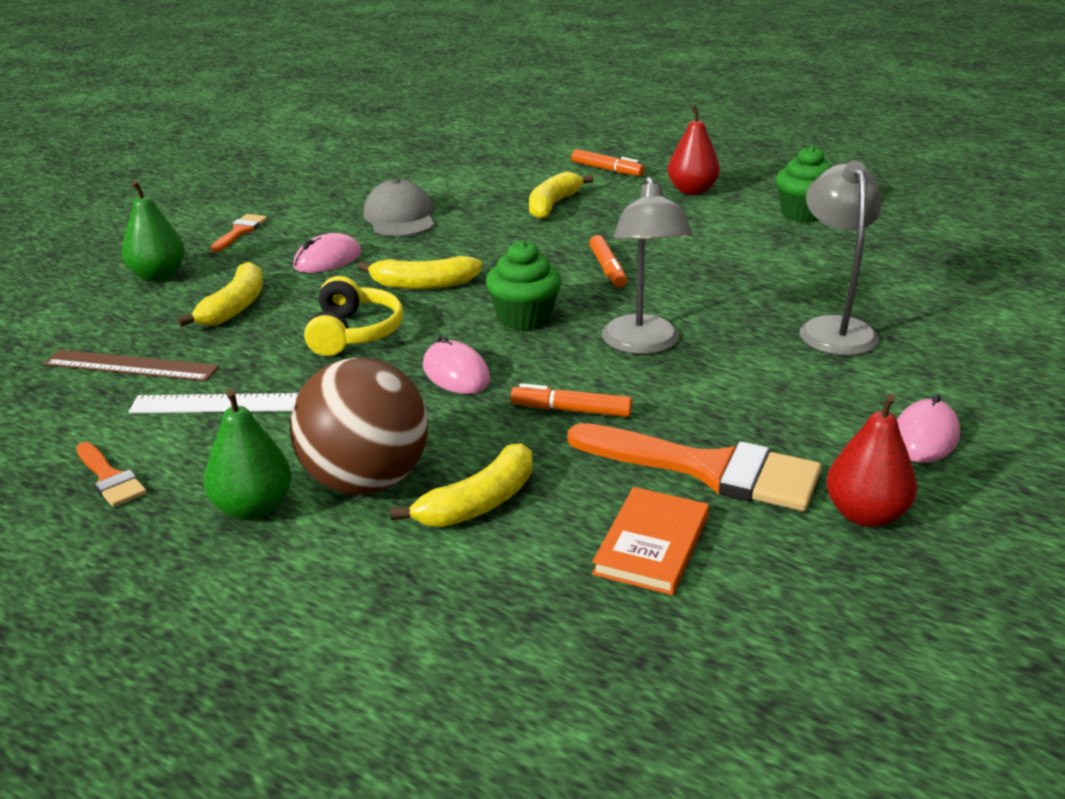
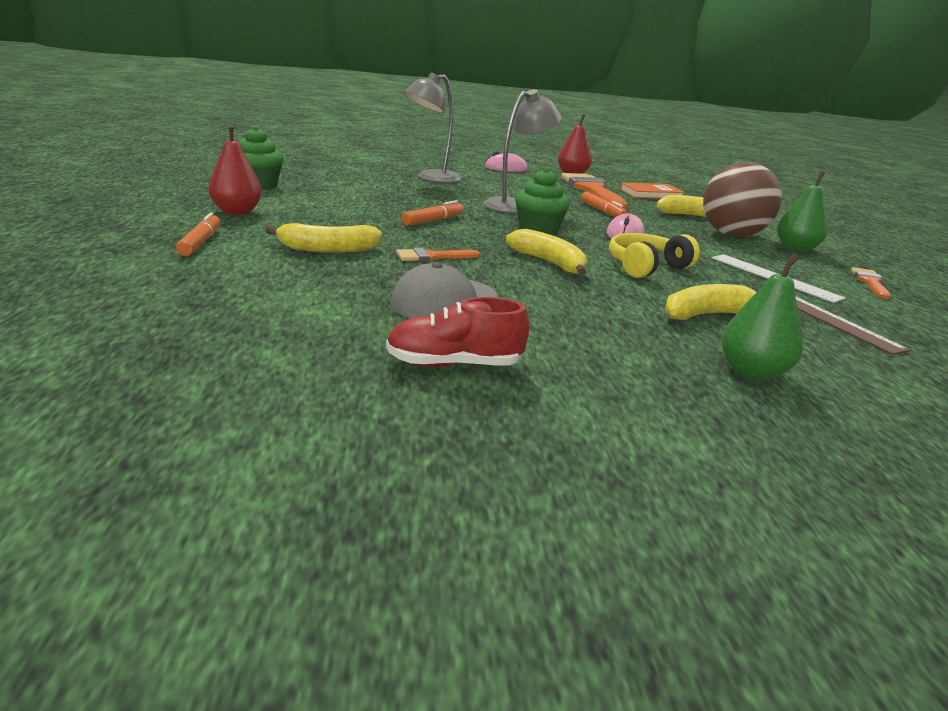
camera: 130 degrees left, 5 degrees down
orange brush [211,214,267,252] -> orange brush moved to [396,248,480,261]
pink mouse [293,233,361,273] -> none
none -> red shoe [386,297,529,367]

